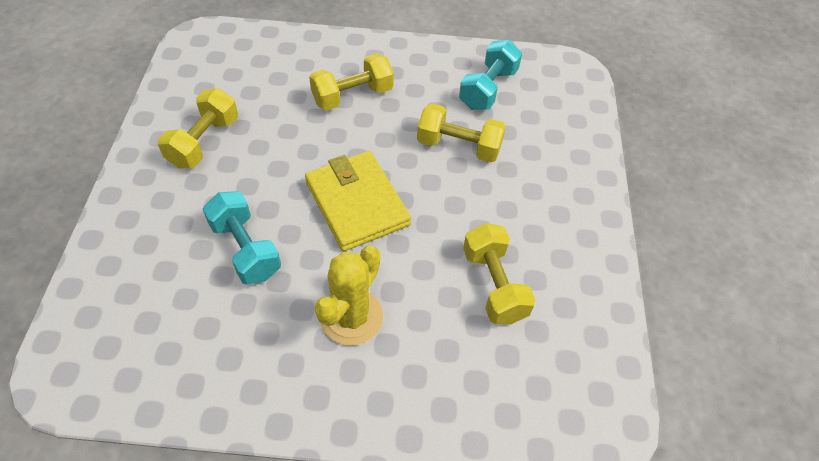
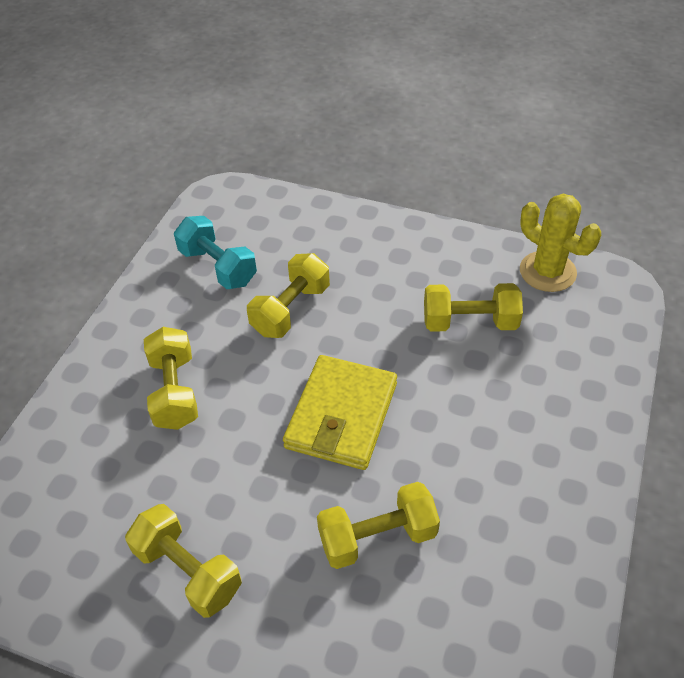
camera: 70 degrees left, 5 degrees down
turquoise dumbbell [203,191,281,285] -> yellow dumbbell [317,482,440,569]
yellow wallet [305,151,411,251] -> yellow wallet turned 60 degrees counterclockwise [283,355,397,470]
yellow cactus [314,246,383,346] -> yellow cactus moved to [520,194,601,292]

